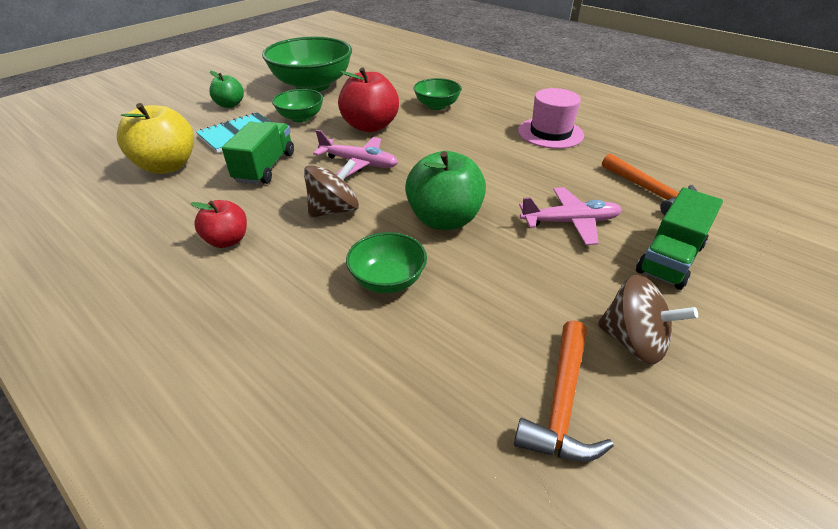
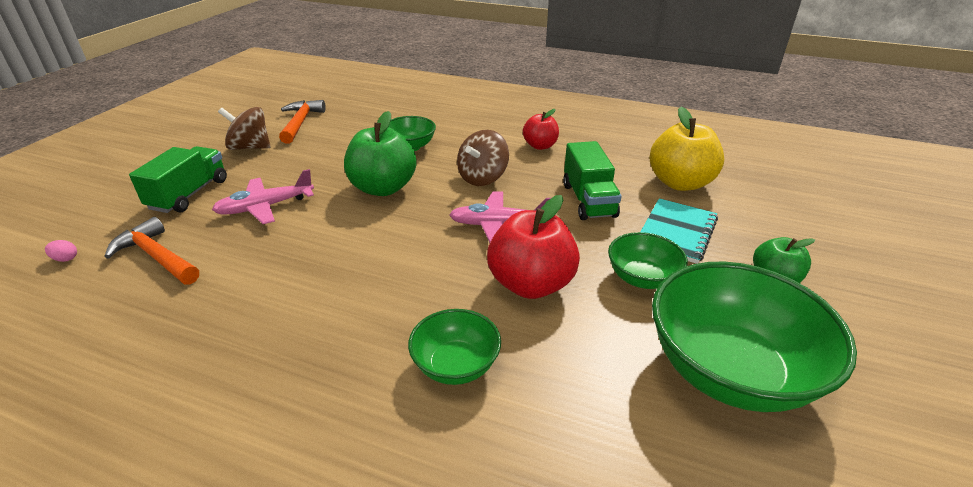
camera: 160 degrees right, 5 degrees down
pink hat [518,88,584,149] -> none
none -> pink egg [45,240,77,262]

